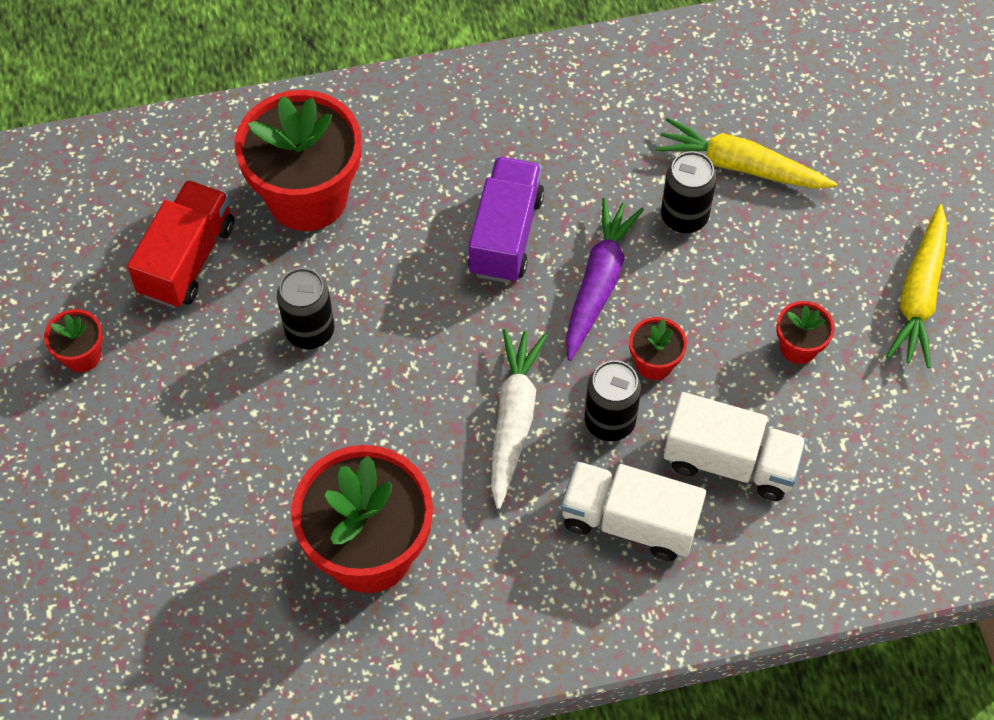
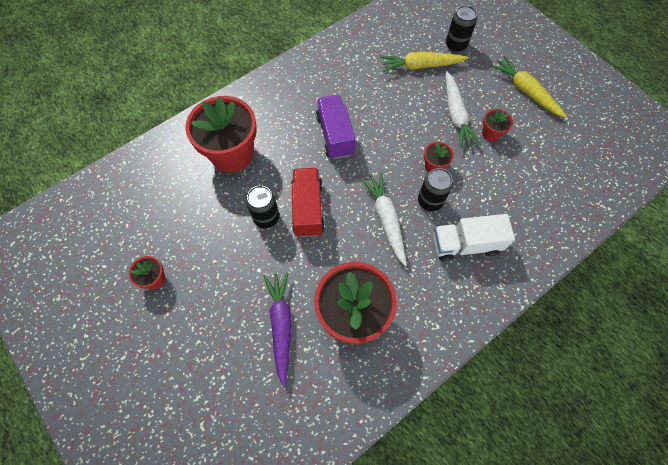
camera: 25 degrees left, 5 degrees up
red truck [127,180,234,308] -> red truck moved to [291,168,325,237]
purple carrot [566,198,644,361] -> purple carrot moved to [263,272,292,388]
black can [661,151,717,233] -> black can moved to [446,5,477,52]
white truck [664,392,806,501] -> none
yellow carrot [886,204,947,368] -> yellow carrot turned 150 degrees clockwise [491,56,567,118]
none -> white carrot [445,71,481,148]

